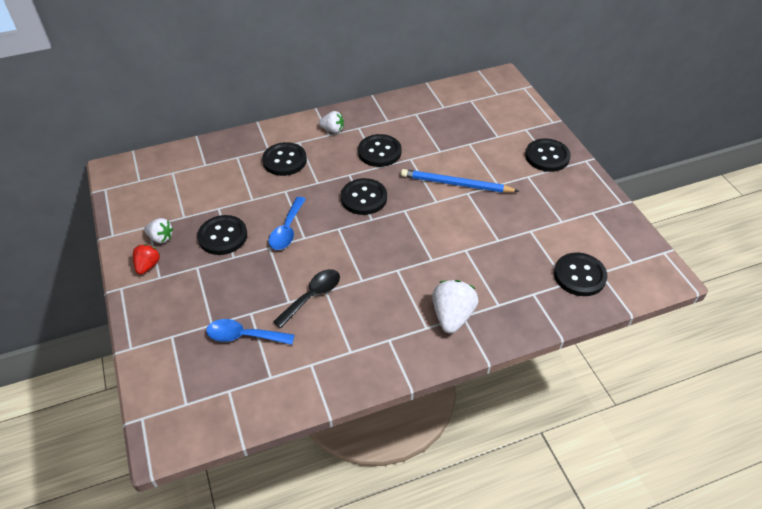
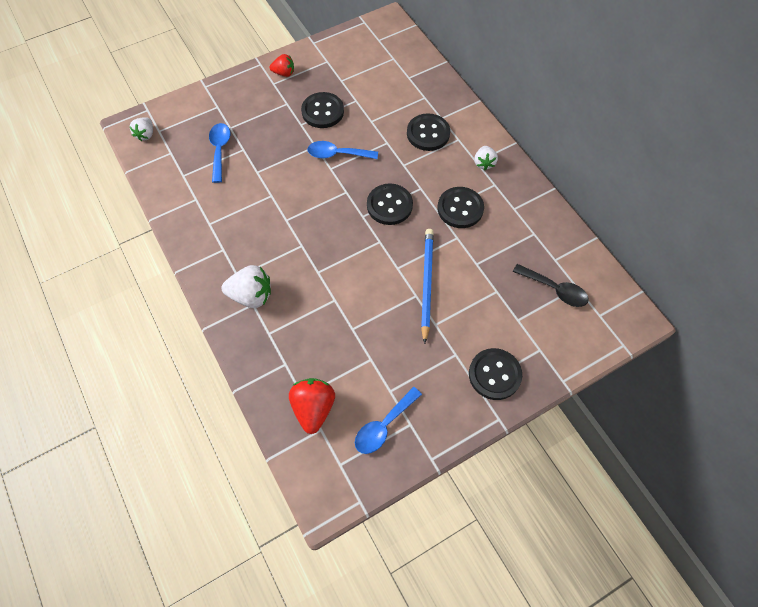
camera: 80 degrees right, 15 degrees up
white strawberry [144,218,173,243] -> white strawberry moved to [129,118,153,141]
black spoon [273,269,340,328] -> black spoon moved to [513,264,589,307]
black button [554,252,608,296] -> red strawberry [289,378,335,434]
none -> blue spoon [355,387,422,454]

